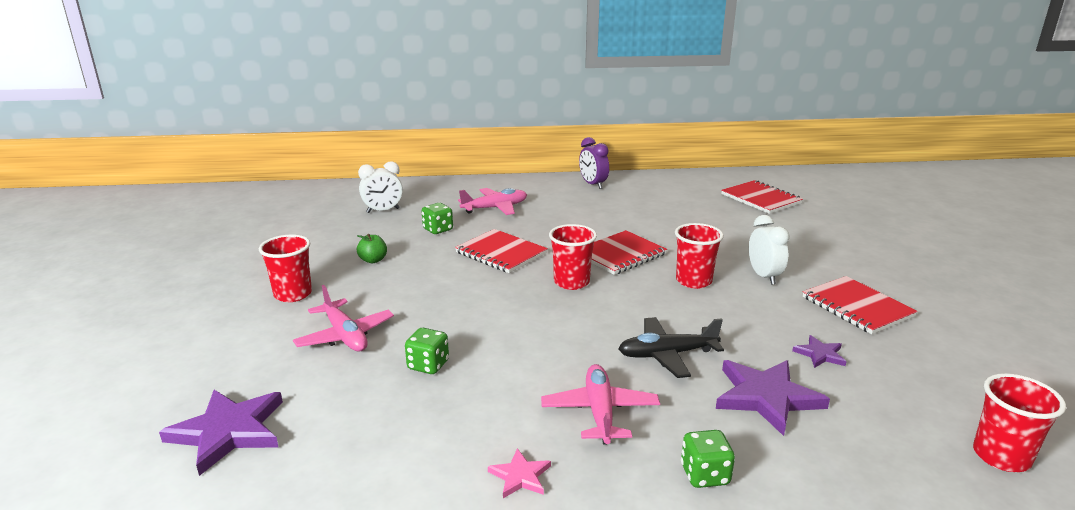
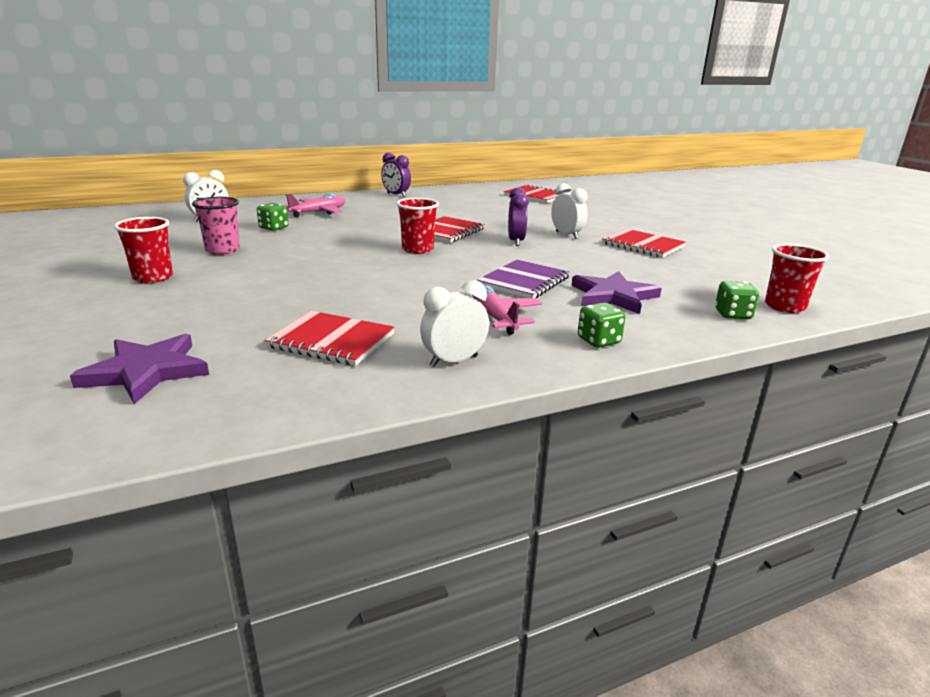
camera: 20 degrees left, 0 degrees up
pink plane [293,285,394,352] -> none
green apple [357,234,387,263] -> pink cup [192,197,240,255]
green dice [405,328,449,374] -> green dice moved to [715,281,759,319]
red notebook [455,229,548,273] -> red notebook moved to [265,311,395,366]
pink star [488,448,551,498] -> white clock [420,280,489,367]
black plane [619,317,724,378] -> purple notebook [477,260,570,298]
red cup [675,223,724,289] -> purple clock [508,187,529,246]
purple star [792,335,847,368] -> none

